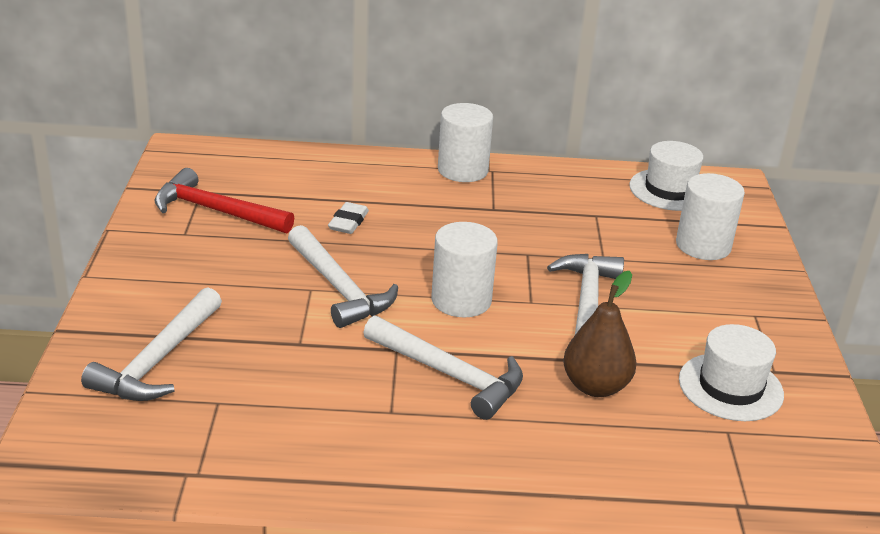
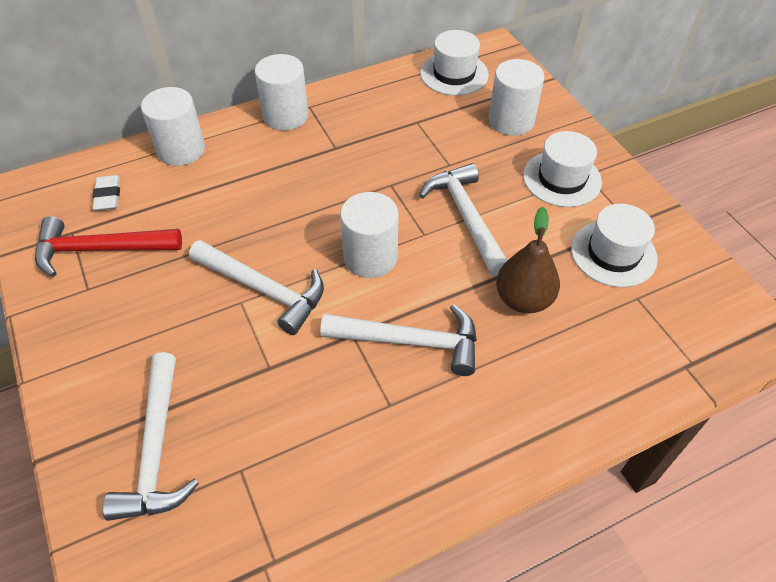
camera: 25 degrees left, 20 degrees up
white eraser [328,202,369,234] -> white eraser moved to [92,175,120,211]
none -> white cylinder [141,87,205,166]
none -> white hat [523,131,602,207]

